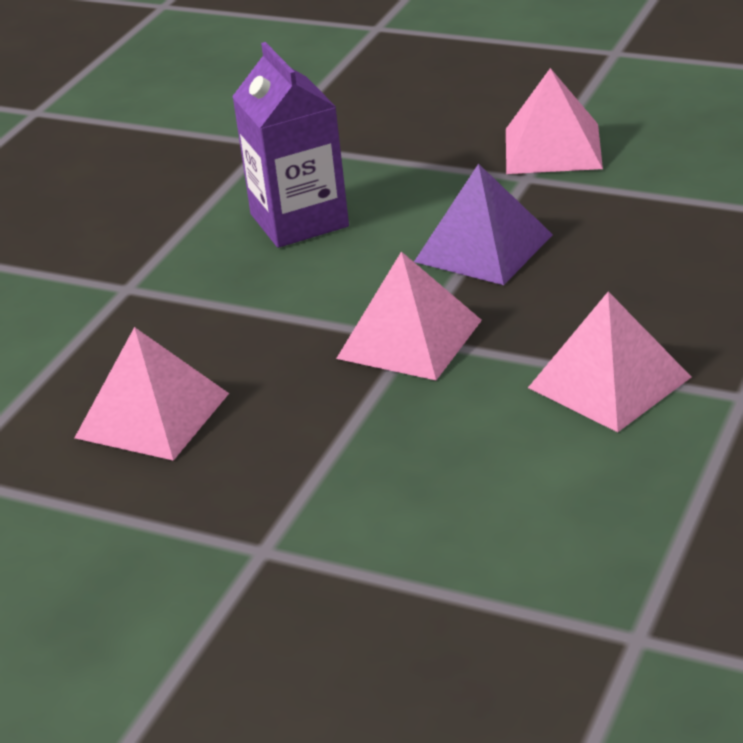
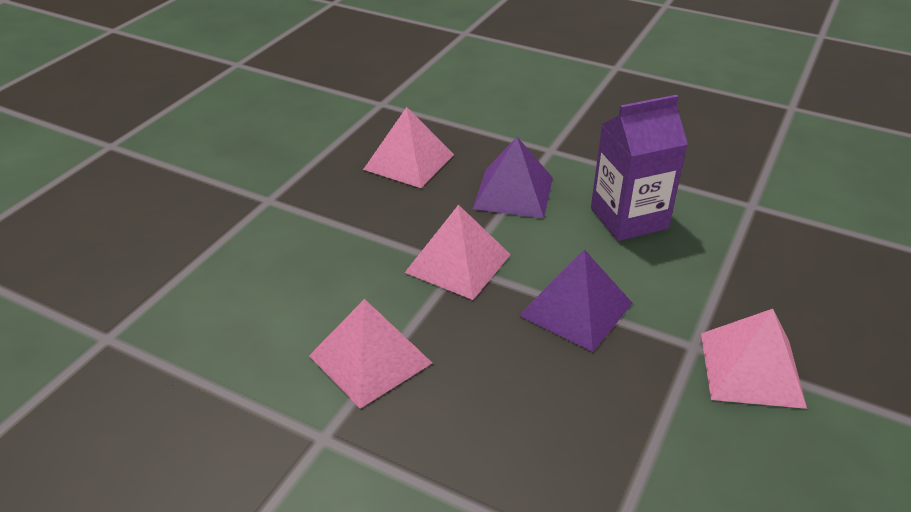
camera: 90 degrees right, 5 degrees up
none -> purple pyramid [473,137,553,218]

